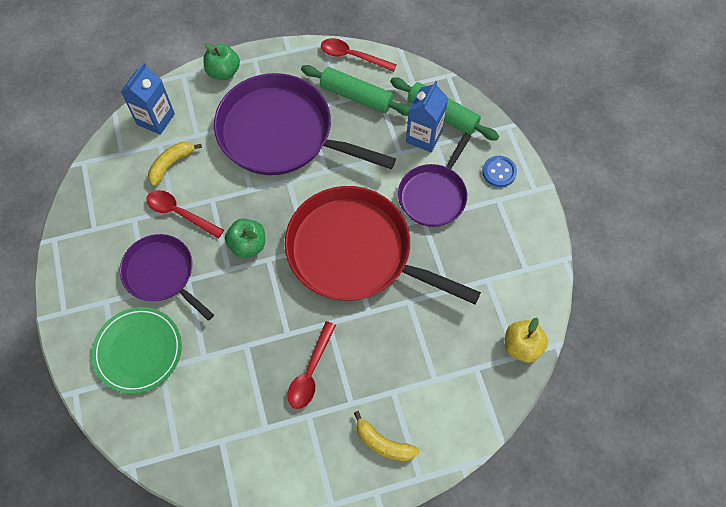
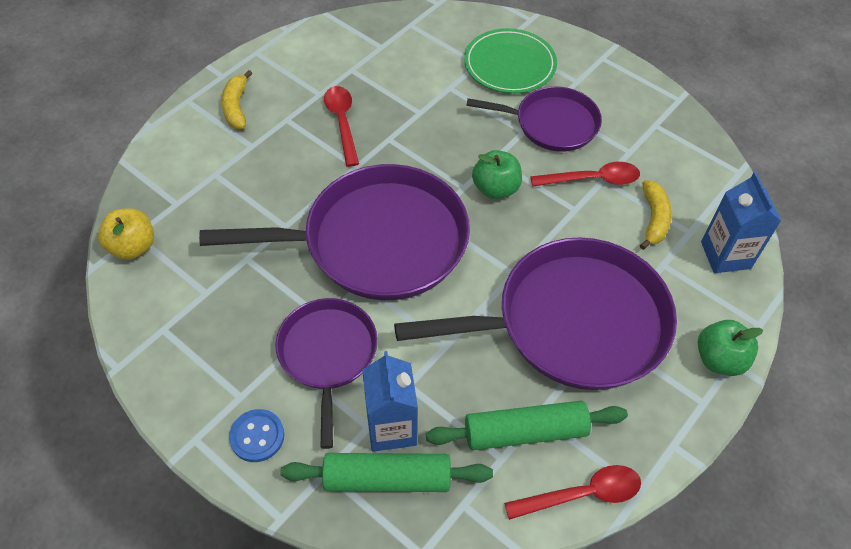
camera: 145 degrees right, 10 degrees down
red pan [284,186,481,304] -> purple pan [199,164,470,300]
yellow banana [354,411,419,461] -> yellow banana turned 90 degrees counterclockwise [221,70,252,129]

